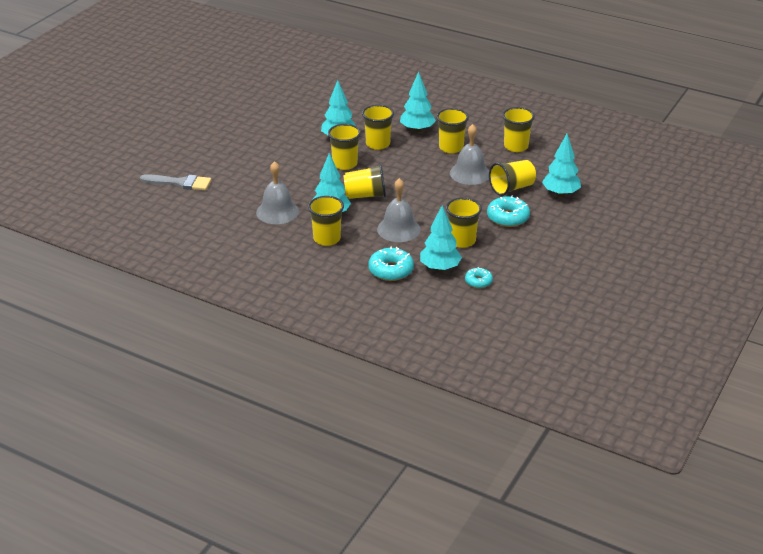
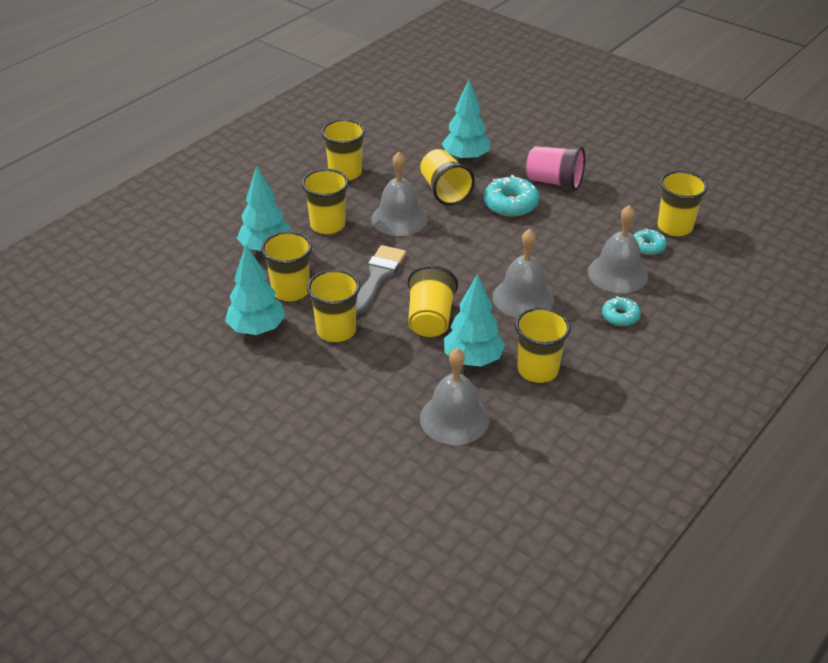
camera: 80 degrees left, 5 degrees up
grey brush [140,174,211,190] -> grey brush moved to [356,245,406,315]
turquoise donut [368,246,414,281] -> turquoise donut [602,296,641,326], size x0.61
turquoise tree [420,205,462,272] -> grey bell [588,205,648,293]
yellow cup [446,198,482,248] -> yellow cup moved to [658,171,708,236]
none -> pink cup [526,146,585,191]

